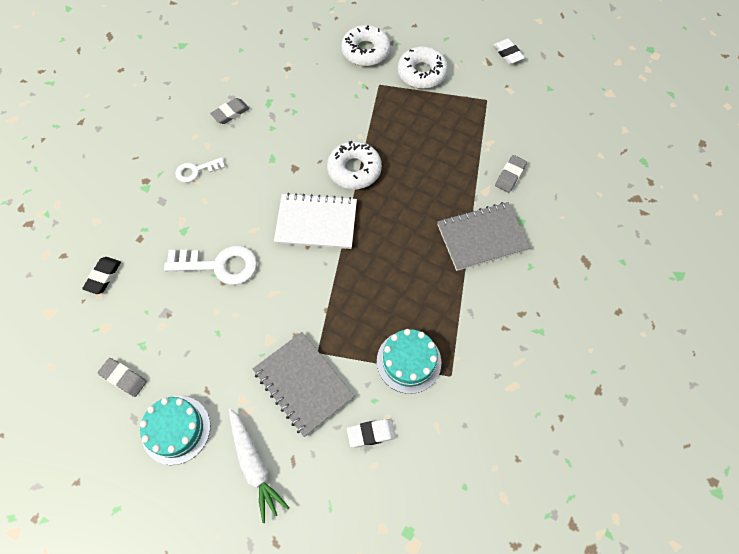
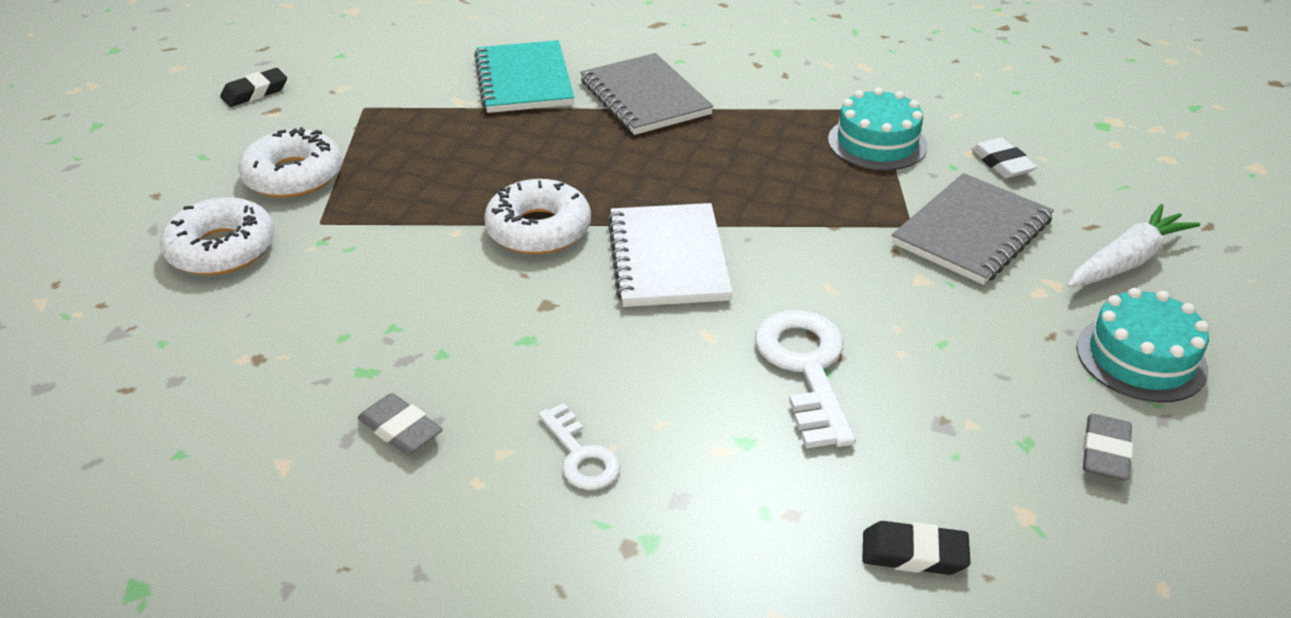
camera: 100 degrees left, 25 degrees down
white eraser [493,38,525,64] -> black eraser [220,68,287,107]
grey eraser [495,155,527,193] -> turquoise notebook [474,40,574,113]

